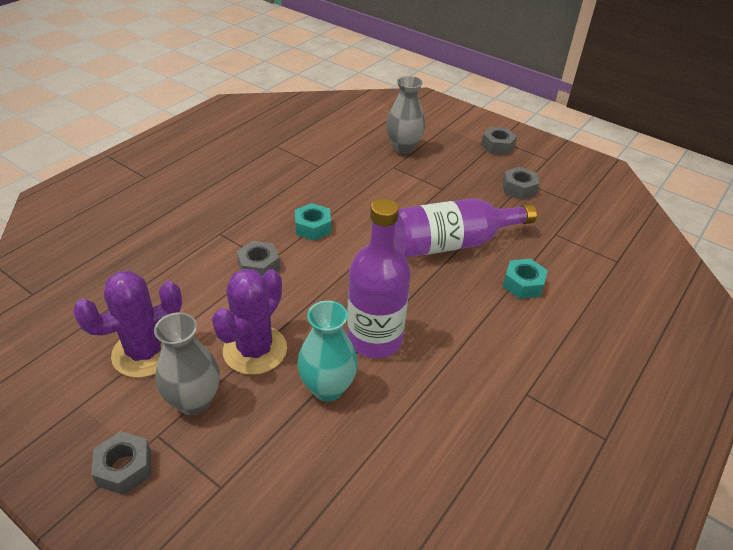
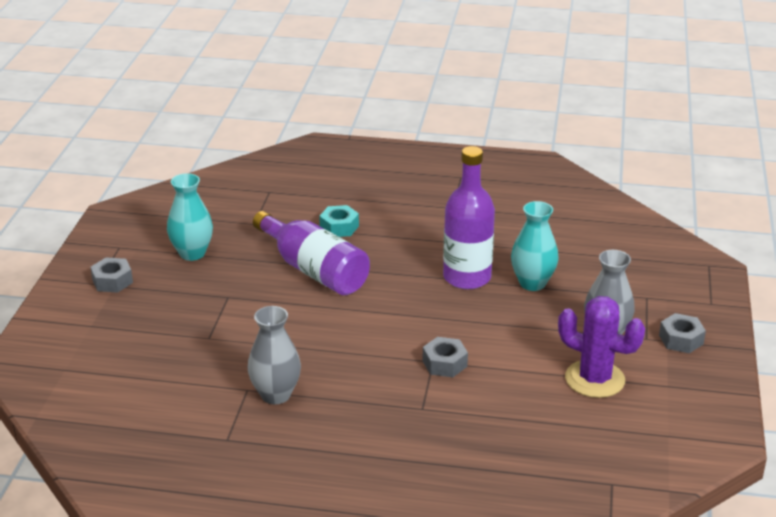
camera: 115 degrees left, 10 degrees down
purple cactus [212,269,287,375] -> none
turquoise nut [295,203,331,241] -> none
grey vase [386,76,425,154] -> grey vase moved to [248,306,301,404]
grey nut [502,167,540,200] -> turquoise vase [167,173,213,261]

